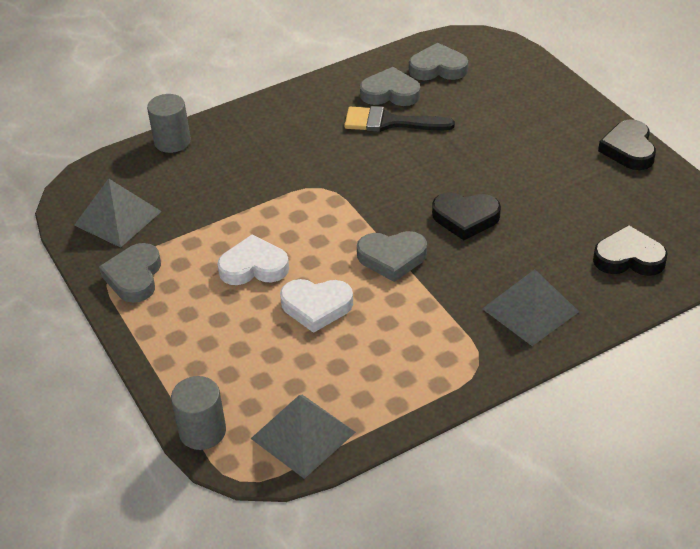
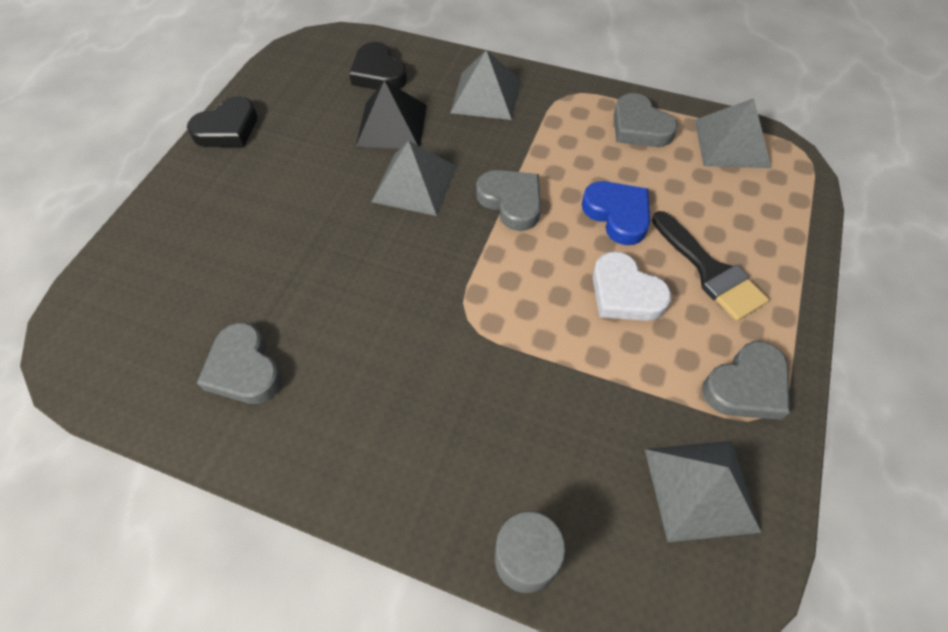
camera: 130 degrees left, 15 degrees up
grey cylinder [171,376,226,450] -> none
white heart [280,279,353,333] -> blue heart [582,181,650,245]
black brush [344,106,455,132] -> black brush moved to [652,211,769,321]
grey heart [409,43,468,80] -> grey heart moved to [614,93,678,147]
black heart [432,192,501,240] -> grey pyramid [371,141,457,216]
none -> black pyramid [356,80,427,149]

